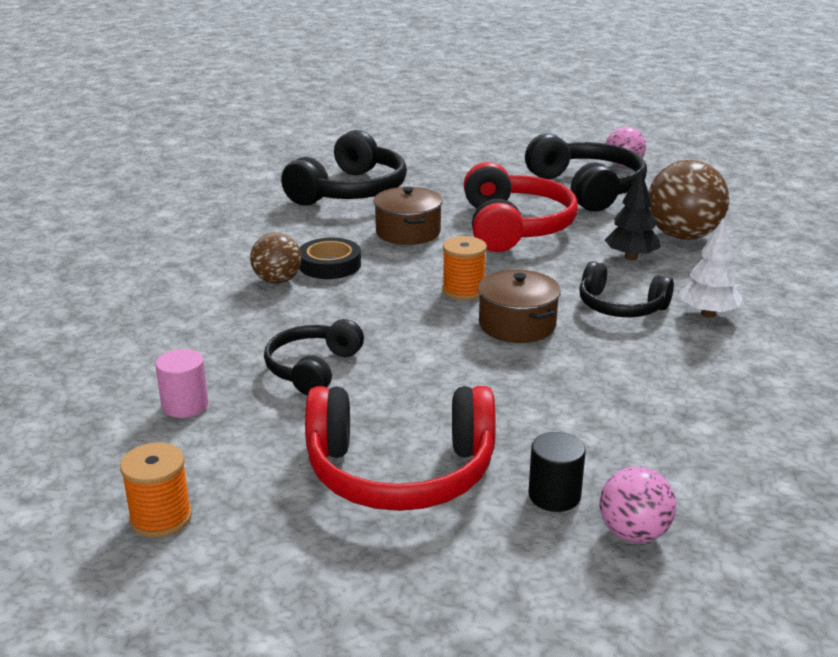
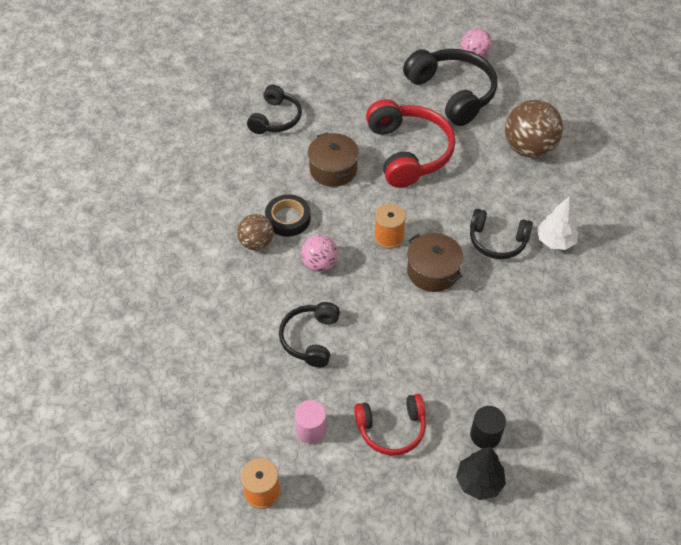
camera: 10 degrees left, 25 degrees up
pink cylinder [155,349,209,418] -> pink cylinder moved to [295,400,327,444]
black headphones [281,130,407,206] -> black headphones [247,85,302,134], size x0.60
red headphones [305,386,496,511] -> red headphones [354,394,426,456], size x0.60
pink ball [600,467,676,543] -> pink ball moved to [301,235,338,272]
black tree [605,169,660,260] -> black tree moved to [456,447,506,500]

